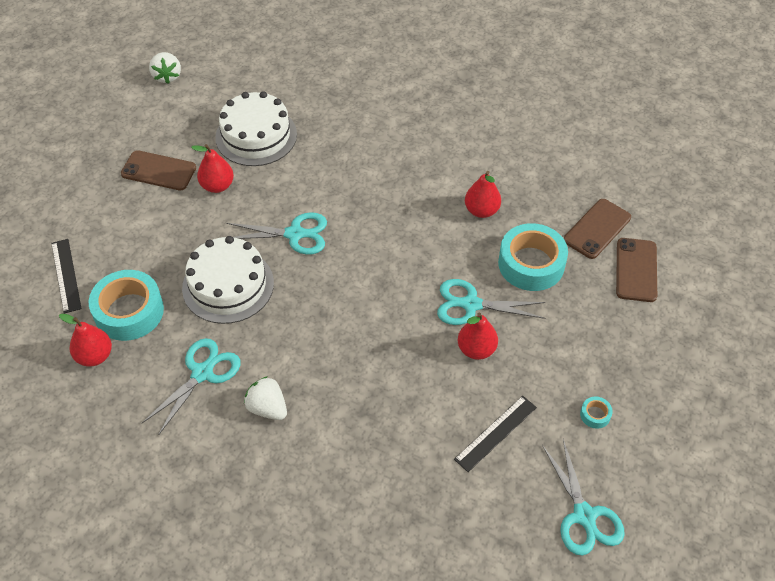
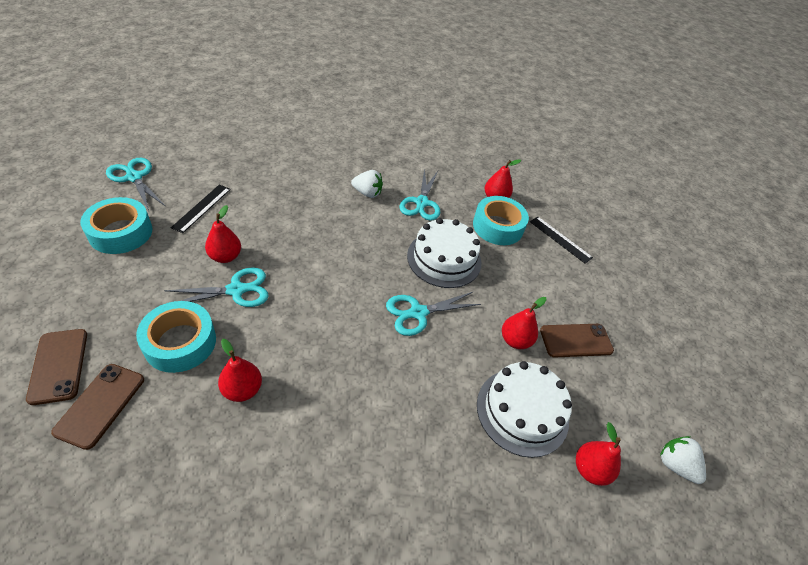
camera: 150 degrees right, 5 degrees down
turquoise tape [580,397,613,429] -> turquoise tape [80,197,153,254], size x2.44
none -> red pear [576,422,621,486]

